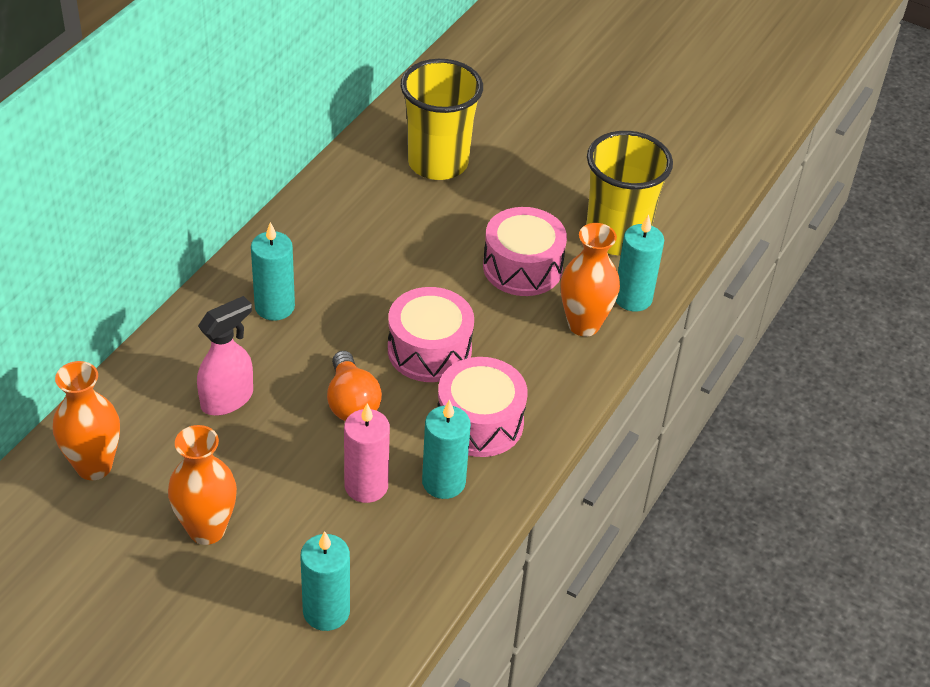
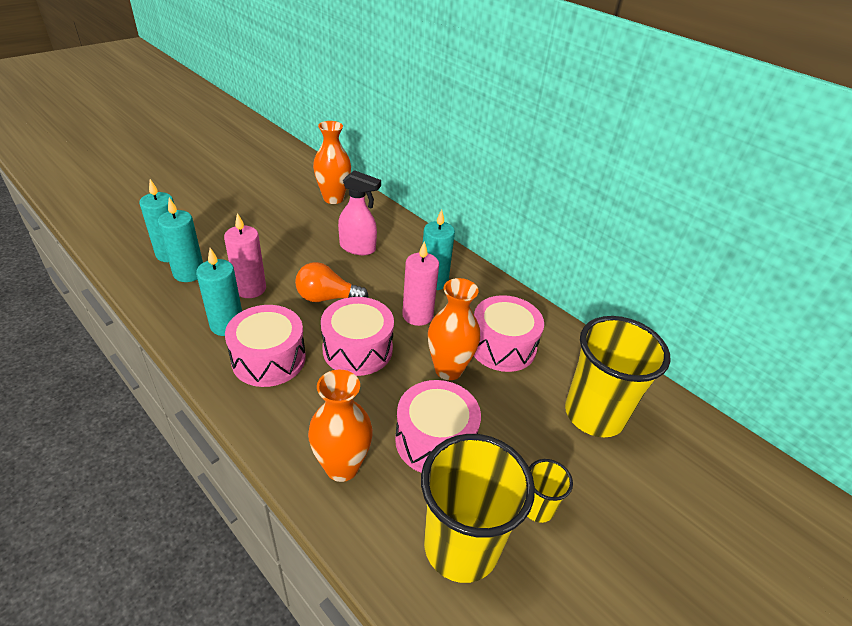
camera: 105 degrees right, 5 degrees down
orange vase [168,425,237,545] -> orange vase moved to [428,278,480,380]
pink spray bottle [197,296,253,416] -> pink spray bottle turned 45 degrees counterclockwise [338,170,381,255]
turquoise candle [616,215,664,311] -> turquoise candle moved to [158,197,203,282]
none -> pink candle [402,241,439,326]
none -> pink drum [474,295,544,372]
none -> yellow cup [527,459,573,523]

